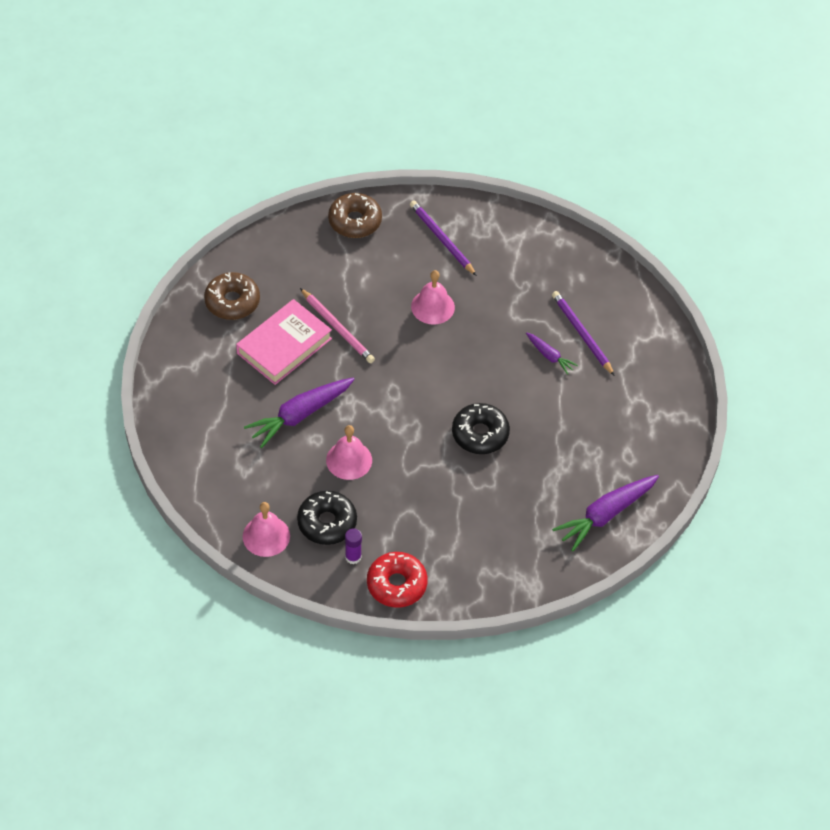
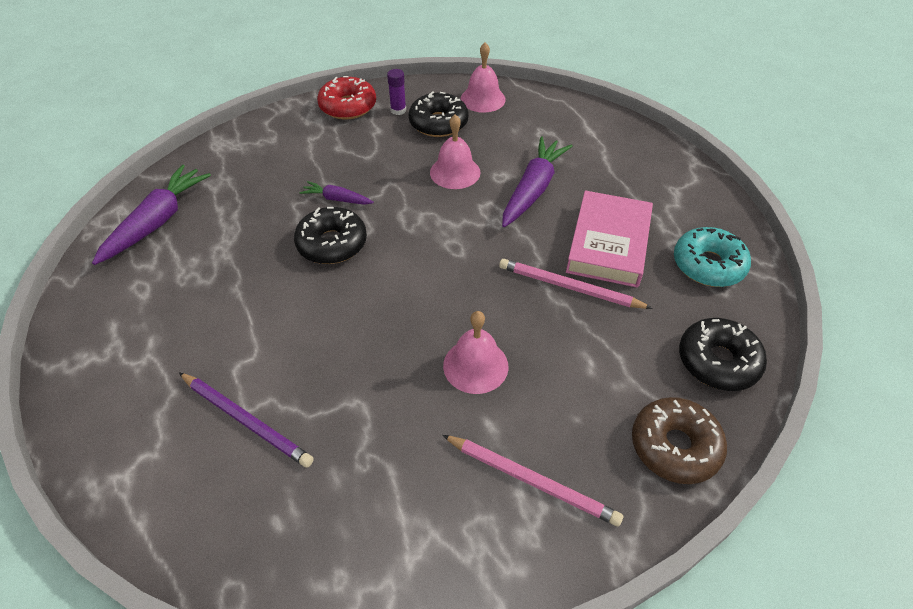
camera: 155 degrees right, 5 degrees down
brown donut [204,272,260,320] -> turquoise donut [674,227,751,287]
purple pencil [410,200,477,276] -> pink pencil [442,435,623,526]
purple carrot [526,332,578,375] -> purple carrot moved to [300,181,374,205]
none -> black donut [679,318,767,391]

